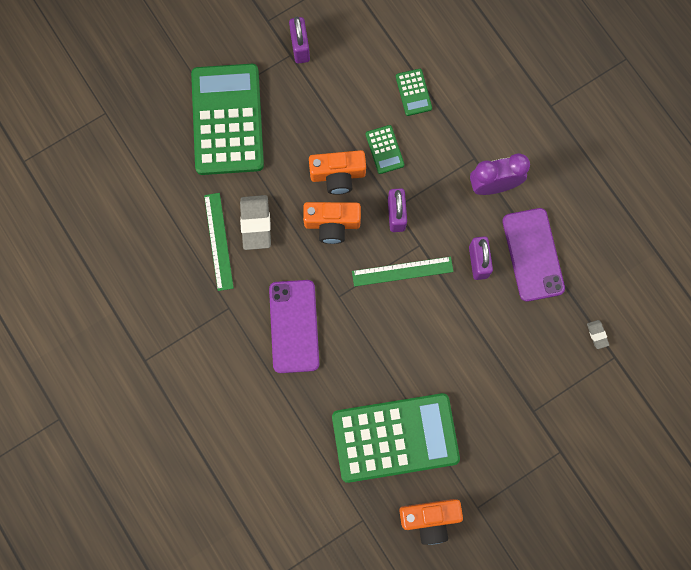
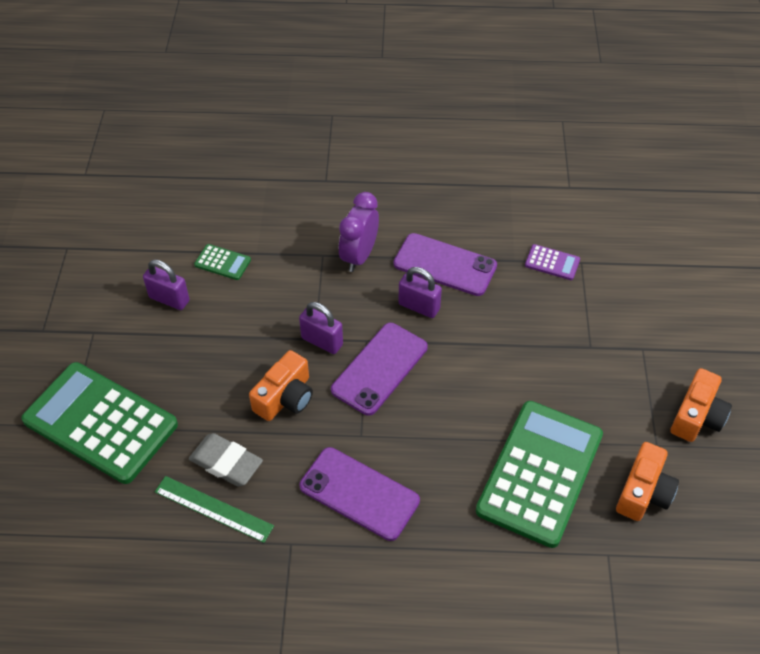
camera: 55 degrees left, 25 degrees down
purple padlock [289,16,310,64] -> purple padlock moved to [143,259,190,310]
orange camera [309,150,366,195] -> orange camera moved to [670,368,732,442]
green ruler [352,257,454,287] -> purple phone [331,323,428,416]
green calculator [366,125,404,174] -> none
grey eraser [587,320,609,349] -> purple calculator [525,244,580,280]

